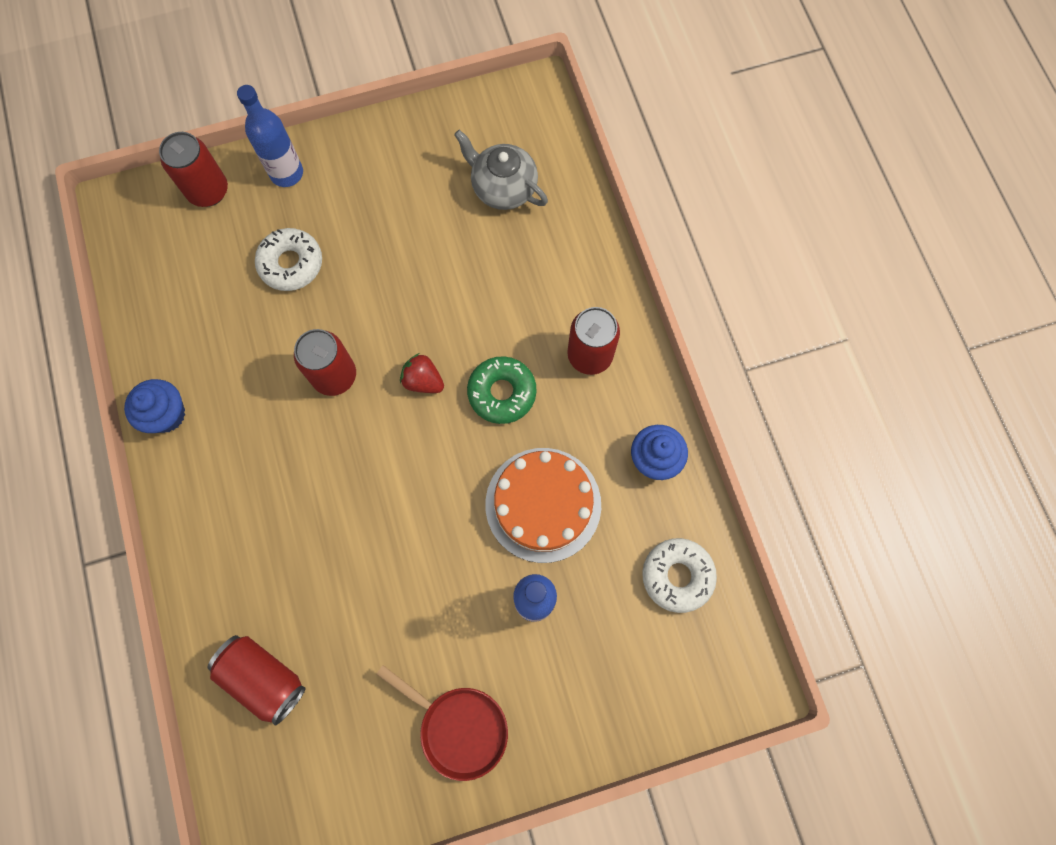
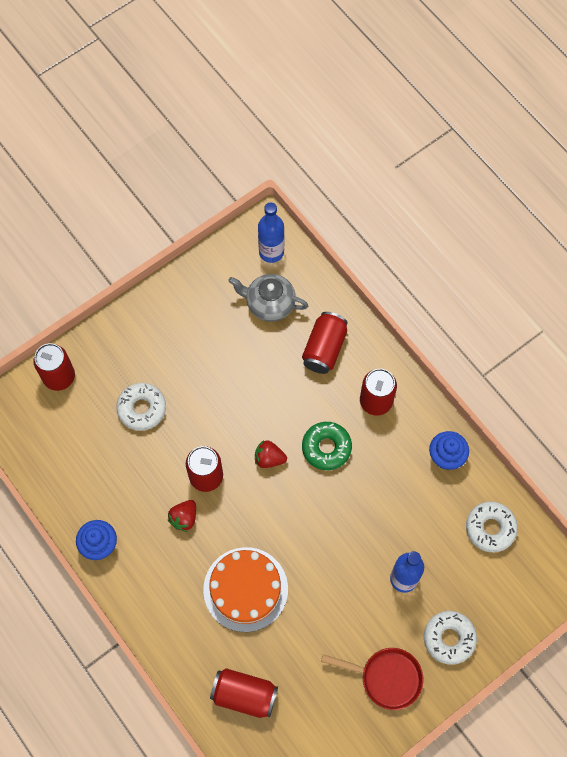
camera: 20 degrees left, 5 degrees down
blue bottle [237,85,303,187] -> blue bottle moved to [258,202,284,263]
orange cake [485,448,601,563] -> orange cake moved to [203,547,288,632]
none -> red strawberry [168,500,196,532]
none -> red can [302,312,348,374]
none -> white donut [424,611,477,665]

